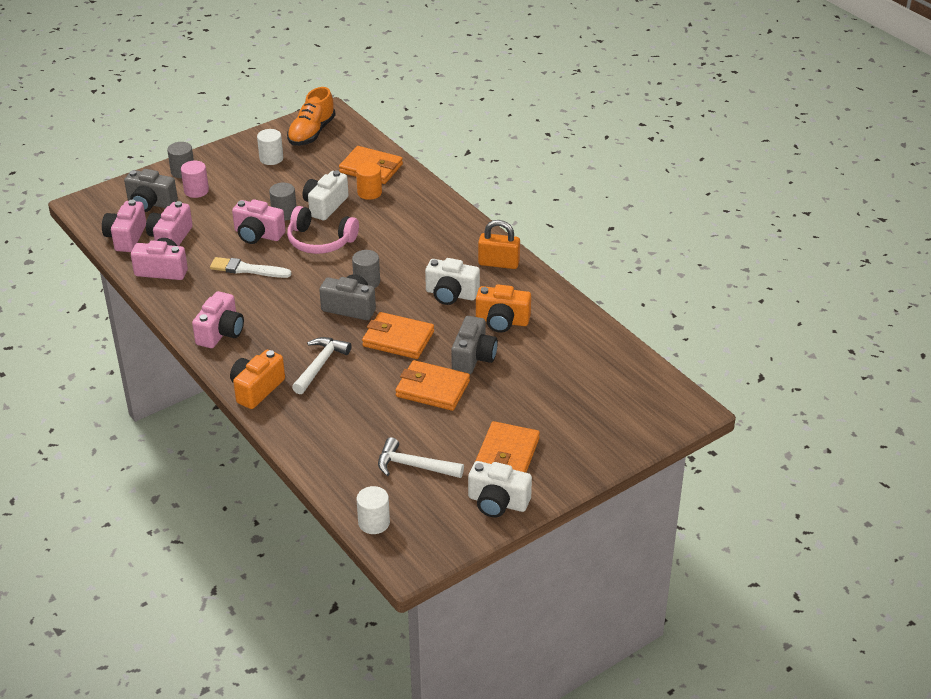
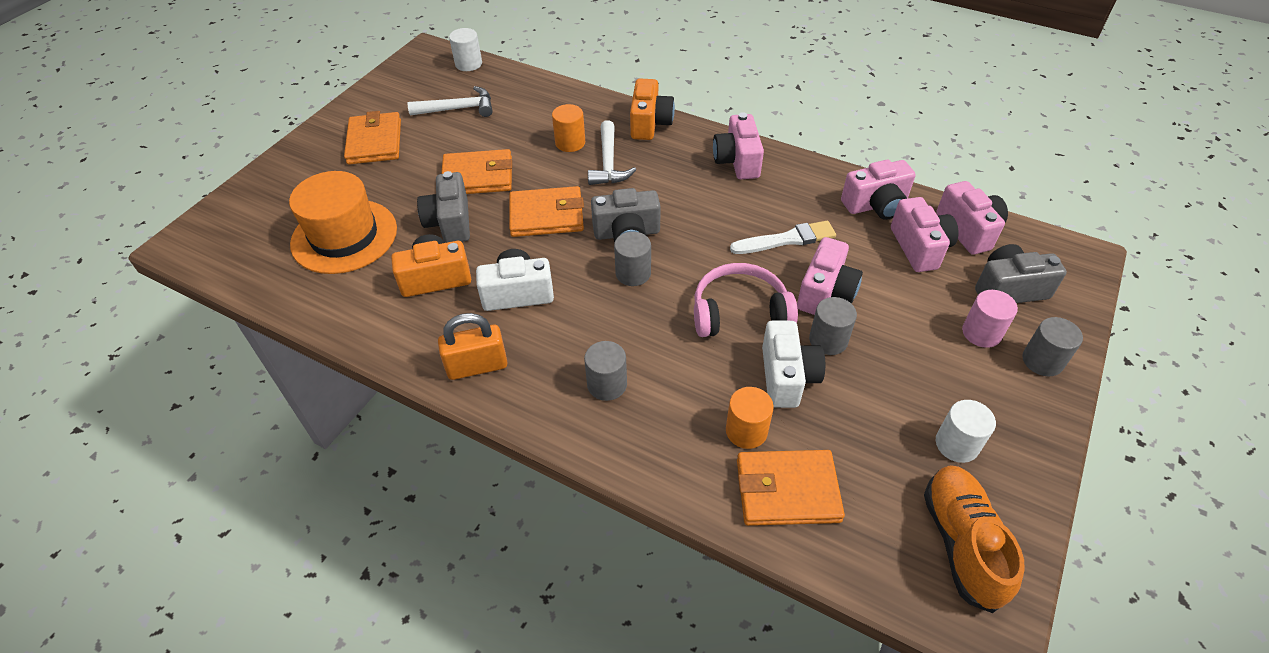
camera: 155 degrees right, 10 degrees up
pink camera [232,199,285,244] -> pink camera turned 120 degrees clockwise [797,237,863,315]
white camera [468,461,532,517] -> none
none -> orange hat [289,171,397,274]
none -> orange cylinder [552,104,585,152]
none -> grey cylinder [584,341,627,401]

